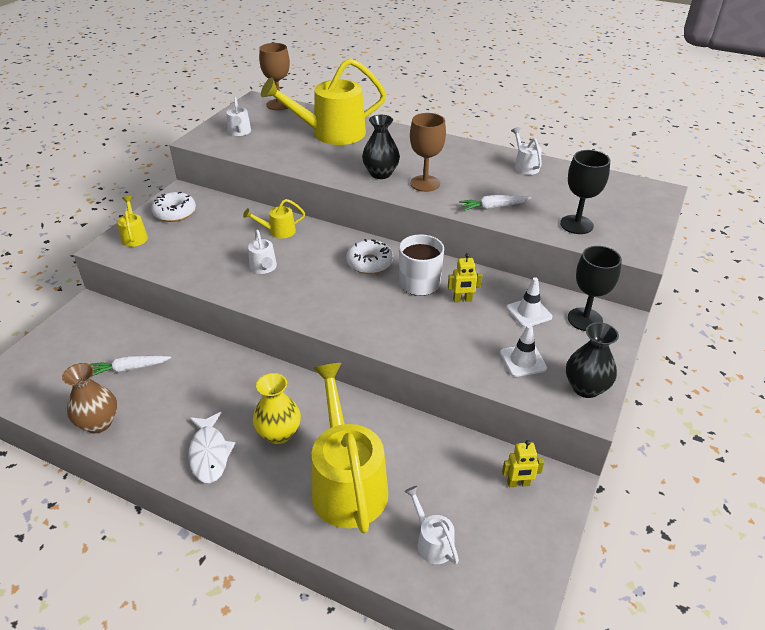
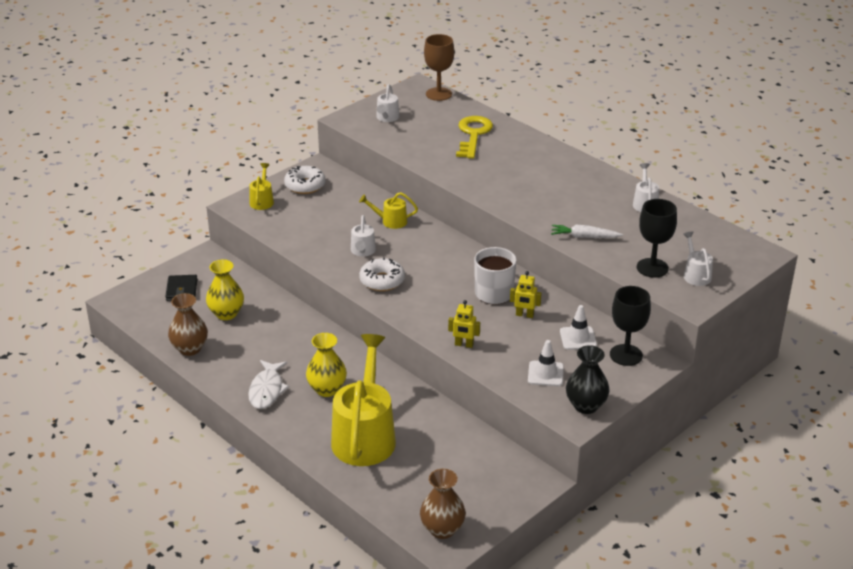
camera: 20 degrees right, 5 degrees down
white carrot [90,356,171,376] -> yellow vase [206,260,244,320]
yellow watering can [261,58,386,145] -> yellow key [456,116,493,159]
white donut [346,239,393,274] -> white donut moved to [359,257,405,291]
black vase [362,115,400,179] -> none
white watering can [404,486,459,564] -> white watering can moved to [683,232,713,286]
brown goblet [410,113,446,192] -> none
yellow robot [502,440,544,487] -> yellow robot moved to [448,300,480,348]
none -> black wallet [165,275,197,301]
none -> brown vase [420,469,466,539]

